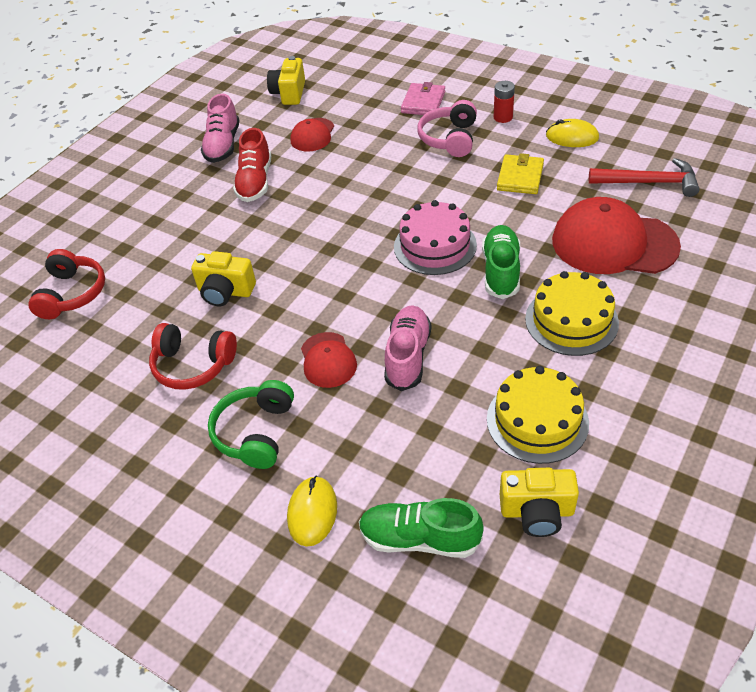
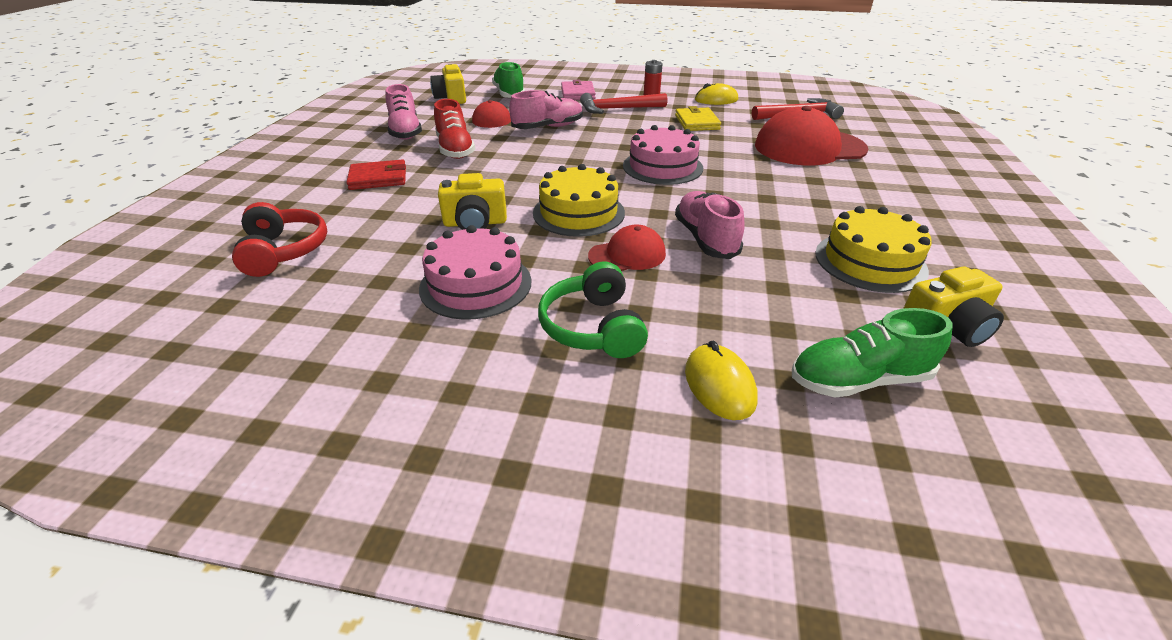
camera: 25 degrees left, 10 degrees down
red headphones [149,323,237,390] -> pink cake [419,225,532,320]
red cap [301,332,357,388] -> red cap turned 75 degrees counterclockwise [588,225,666,271]
pink headphones [417,100,477,157] -> red hammer [580,93,667,114]
green shoe [482,225,520,299] -> green shoe moved to [492,61,525,98]
yellow cake [525,271,619,356] -> yellow cake moved to [533,164,625,237]
none -> red wallet [346,159,406,190]
none -> pink shoe [509,90,583,129]

